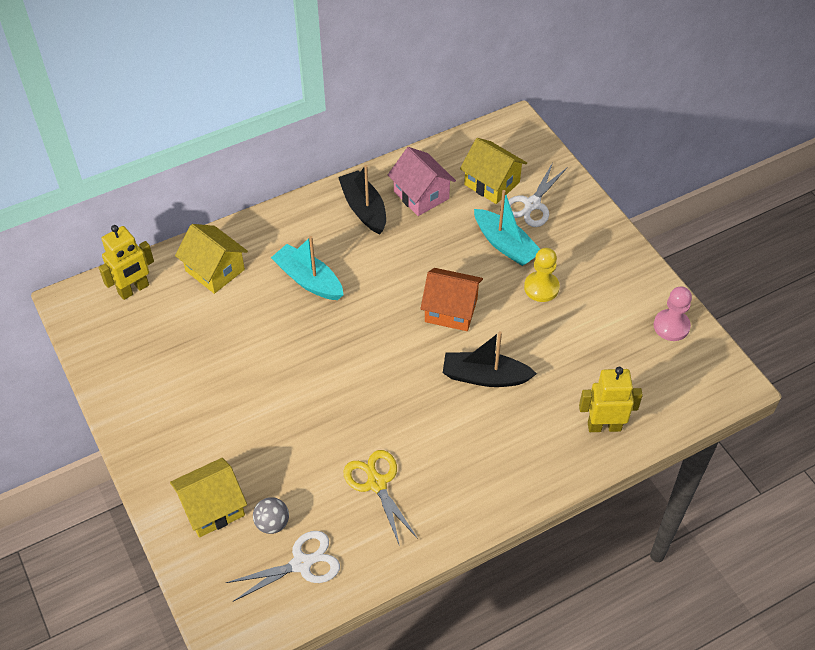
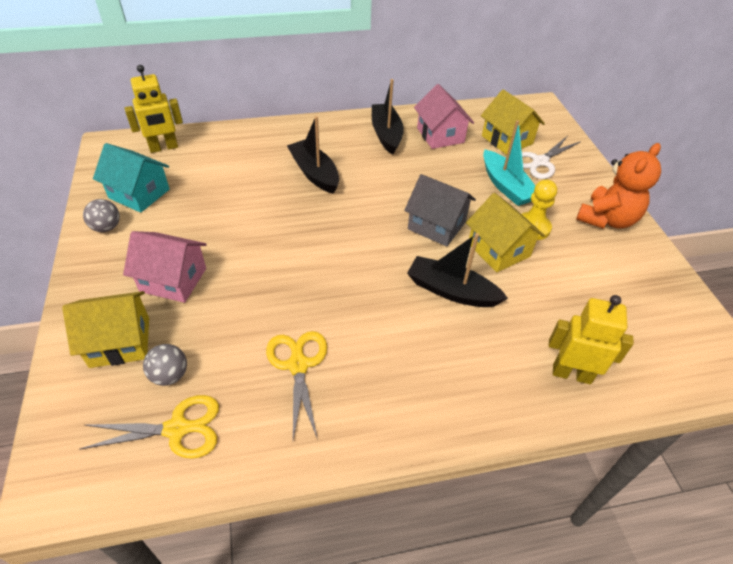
camera: 15 degrees right, 5 degrees down
yellow house [175,224,248,294] -> yellow house moved to [466,193,545,272]
white scissors [226,531,340,602] -> yellow scissors [80,395,219,459]
turquoise boat [271,236,343,300] -> black boat [287,116,339,194]
orange house [420,268,483,331] -> grey house [404,174,476,247]
pink pawn [654,286,692,341] -> none
none -> grey ball [83,199,120,232]
none -> turquoise house [93,143,170,213]
none -> pink house [123,231,207,303]
none -> orange teddy bear [576,143,661,229]

